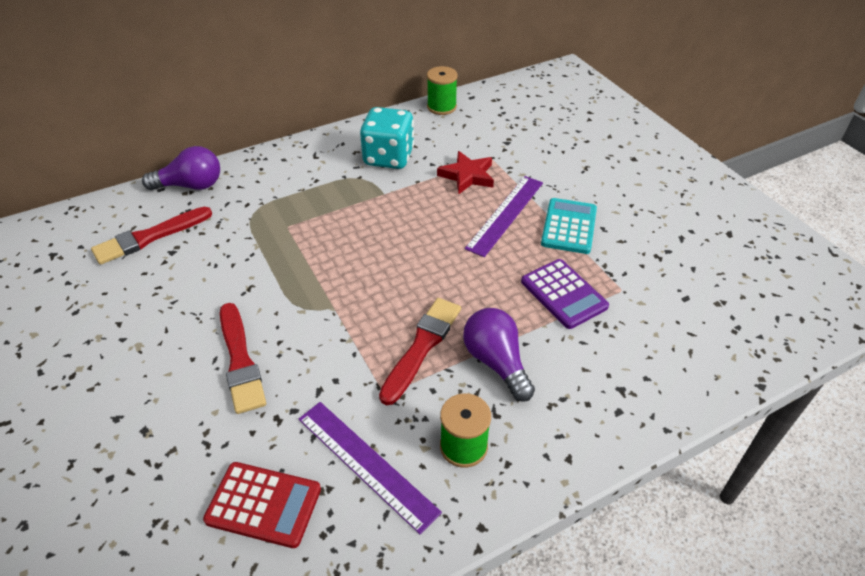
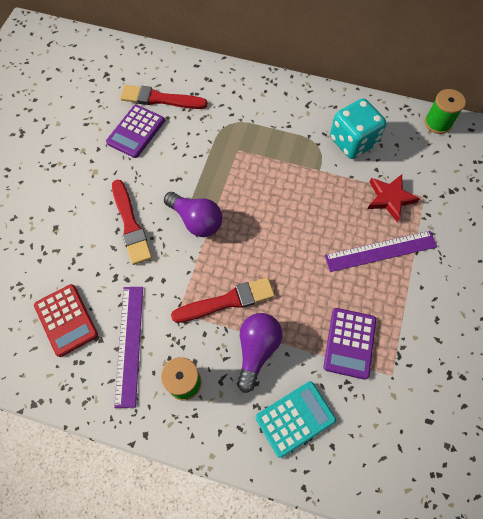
camera: 45 degrees right, 20 degrees up
purple light bulb [142,146,220,190] -> purple light bulb moved to [164,192,222,237]
red brush [220,303,266,414] -> red brush turned 45 degrees counterclockwise [112,180,152,265]
turquoise calculator [541,198,597,254] -> turquoise calculator moved to [255,381,336,458]
none -> purple calculator [106,105,165,158]

